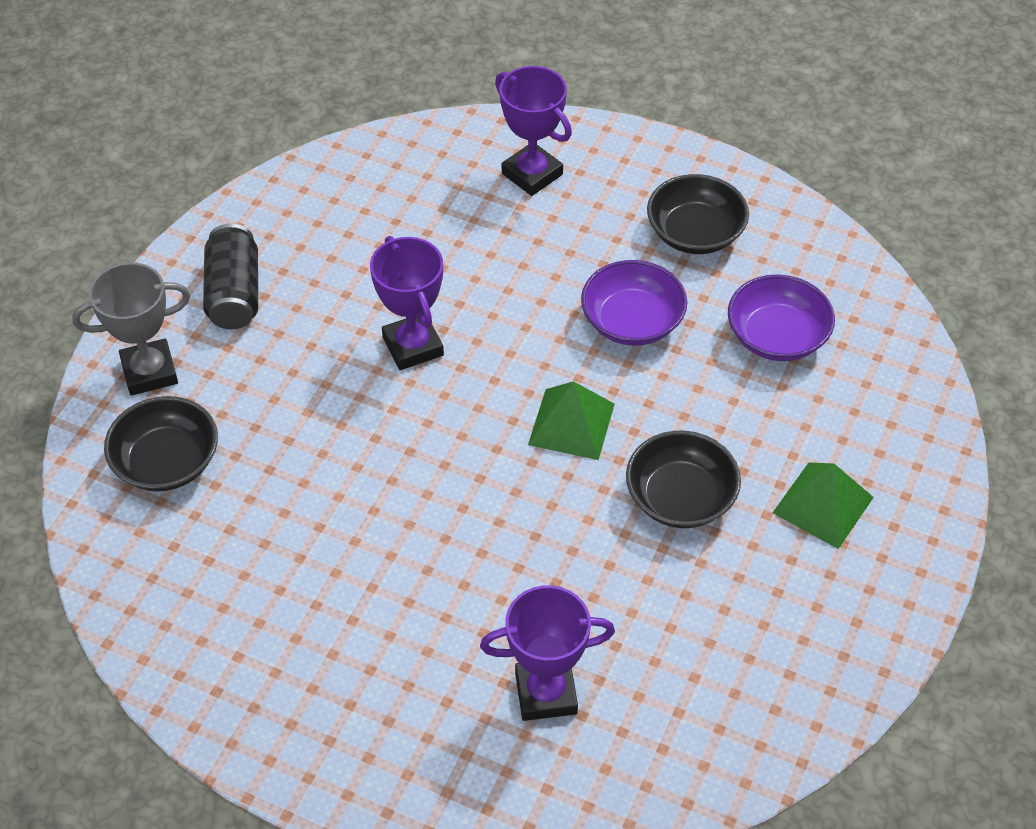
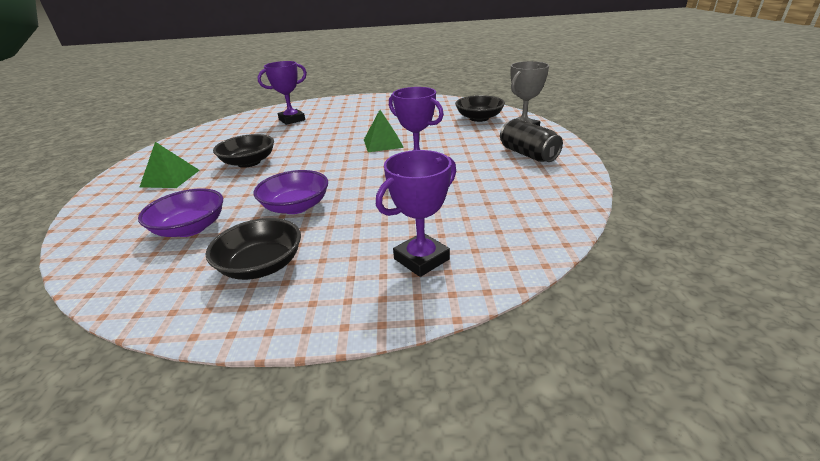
camera: 155 degrees right, 20 degrees down
purple trophy [495,66,572,196] -> purple trophy turned 60 degrees counterclockwise [376,150,456,277]
green pyramid [528,381,615,460] -> green pyramid moved to [364,110,404,152]

